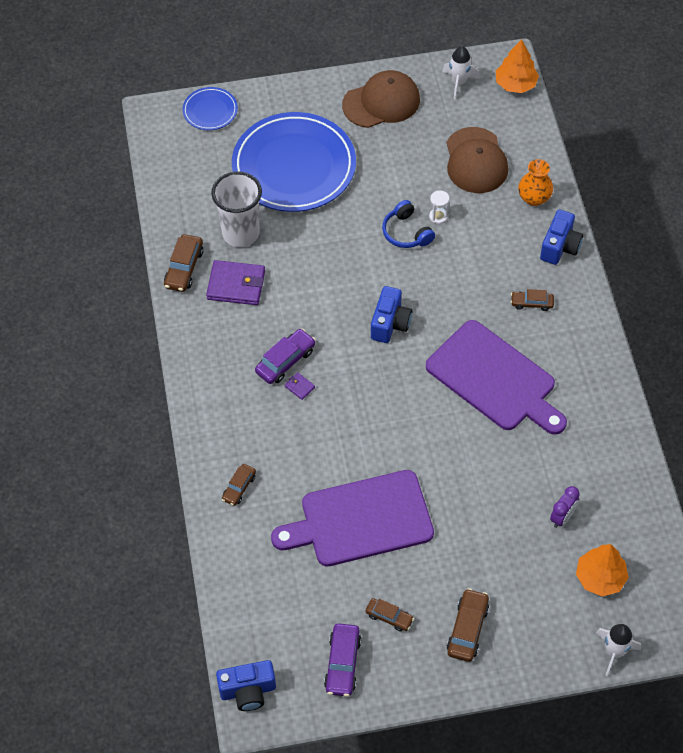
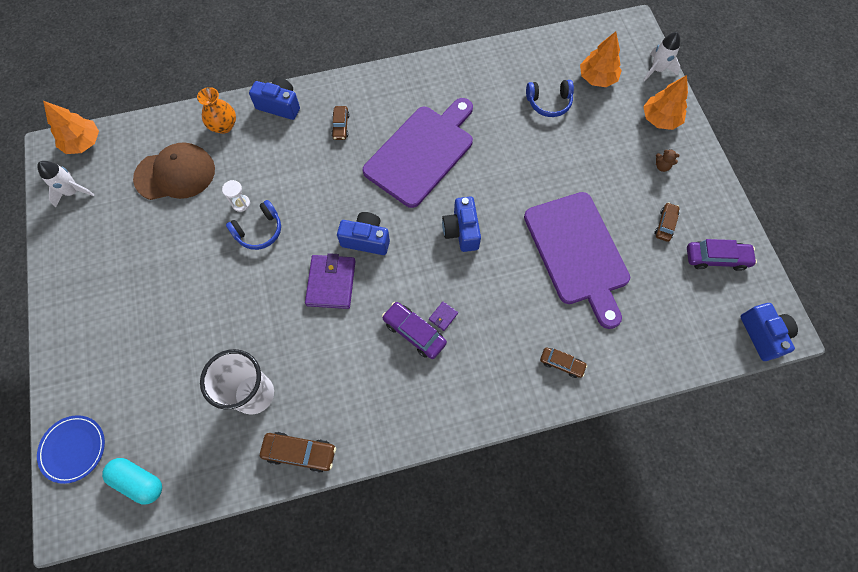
camera: 95 degrees left, 10 degrees up
purple wallet [206,260,265,305] -> purple wallet moved to [305,253,356,309]
blue plate [232,112,356,212] -> none
brown cap [342,70,420,128] -> none
brown car [447,588,489,662] -> brown teddy bear [656,149,680,172]
purple clock [550,486,580,528] -> blue headphones [526,80,574,117]
none -> turquoise capsule [102,458,162,504]
none -> blue camera [442,196,481,252]
none -> orange tree [643,75,688,130]

